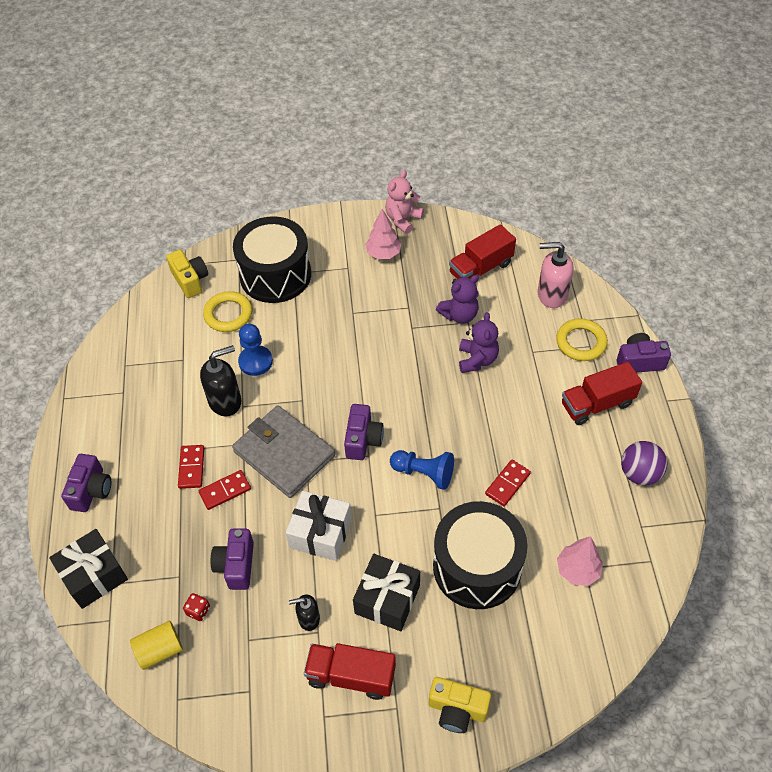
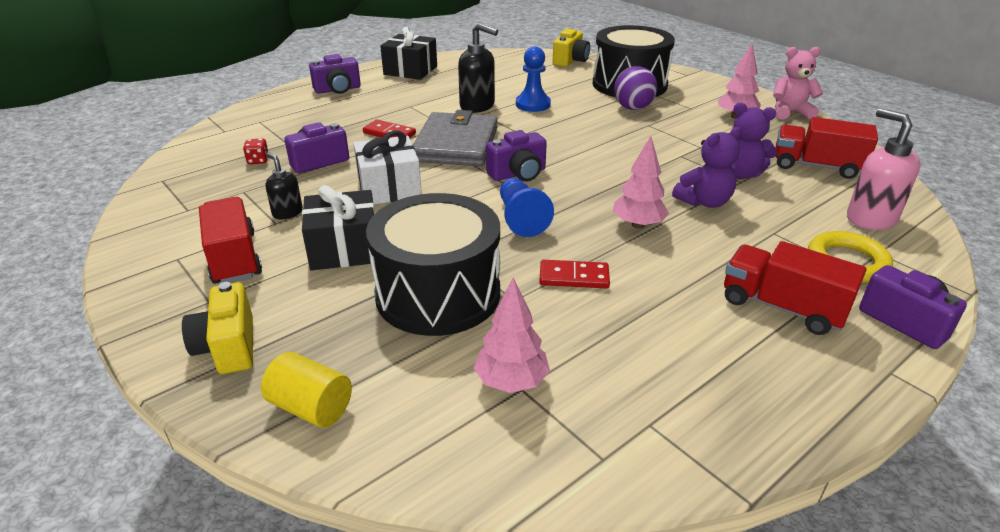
camera: 55 degrees right, 20 degrees down
black gift [49,529,128,609] -> black gift moved to [380,27,437,80]
yellow cylinder [130,621,183,670] -> yellow cylinder moved to [261,352,352,428]
red domino [178,445,204,489] -> none
yellow ring [203,291,252,332] -> none
purple ball [621,441,667,486] -> purple ball moved to [614,66,657,110]
none -> pink tree [613,136,669,229]

